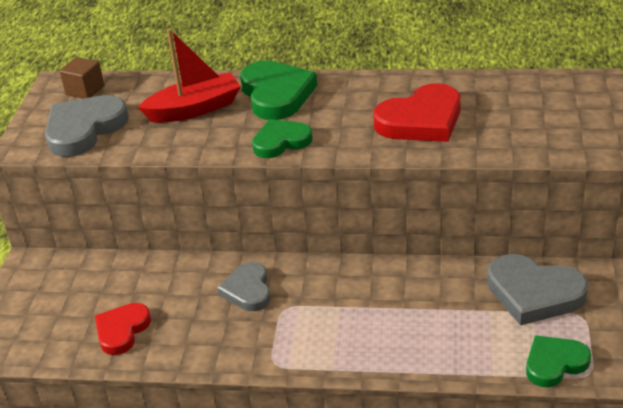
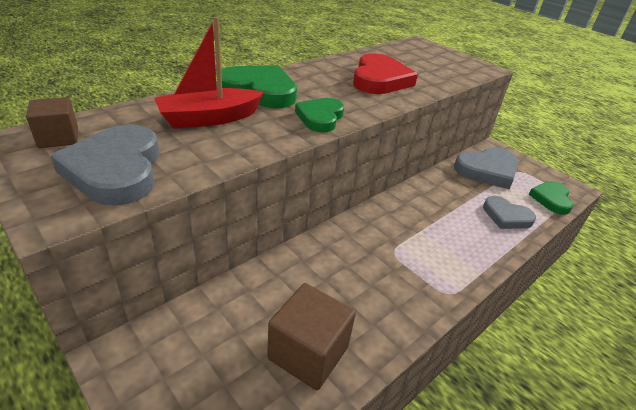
camera: 55 degrees left, 0 degrees up
red heart [95,303,151,355] -> brown cube [267,283,356,390]
red boat [138,28,241,123] -> red boat turned 135 degrees counterclockwise [154,17,264,129]
grey heart [217,262,271,311] -> grey heart moved to [483,196,536,229]

